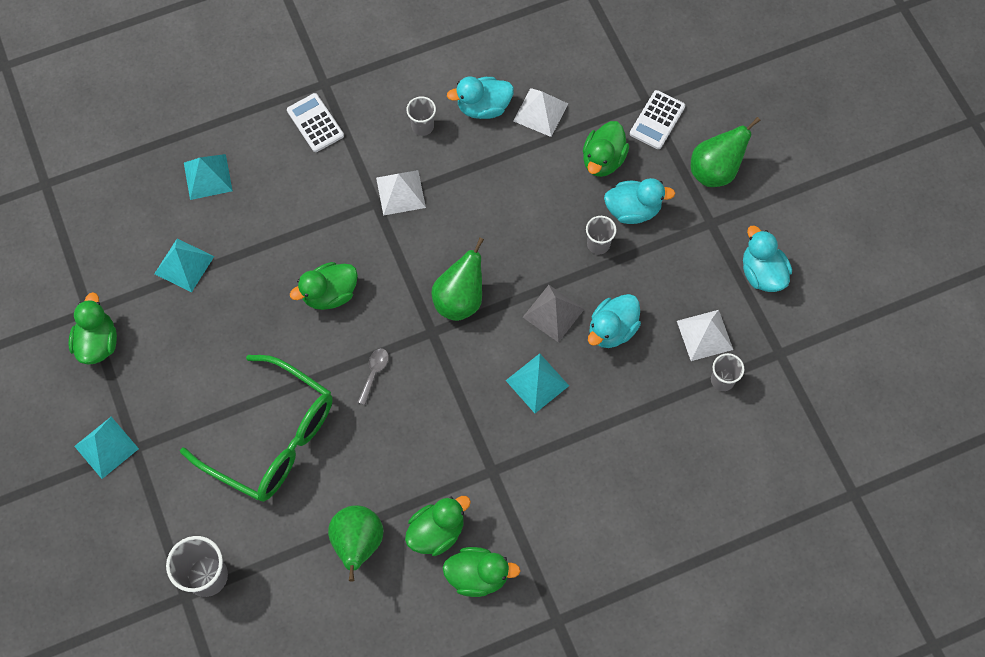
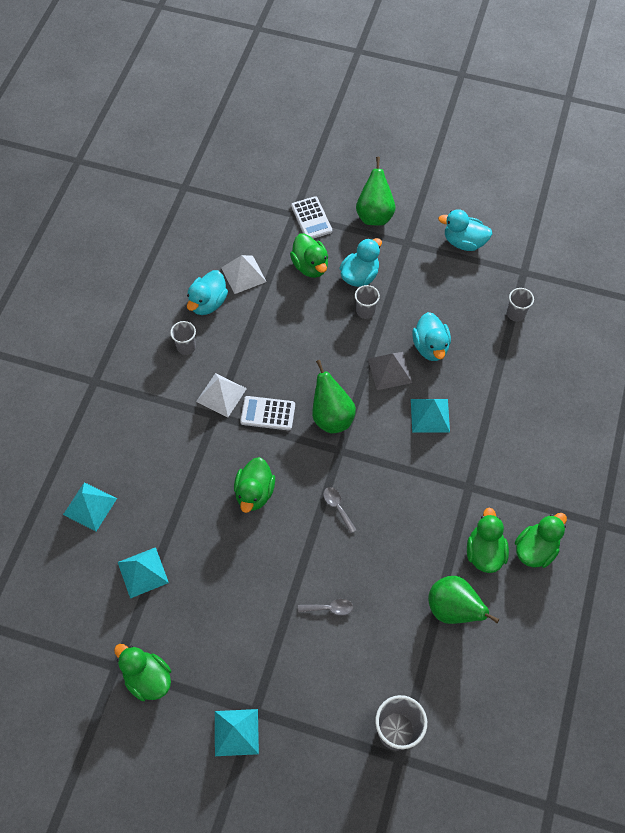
camera: 50 degrees left, 5 degrees down
green glasses [180,355,333,502] -> grey spoon [298,599,353,616]
white calculator [287,93,344,152] -> white calculator moved to [240,396,295,430]
white pyramid [677,310,733,361] -> none

